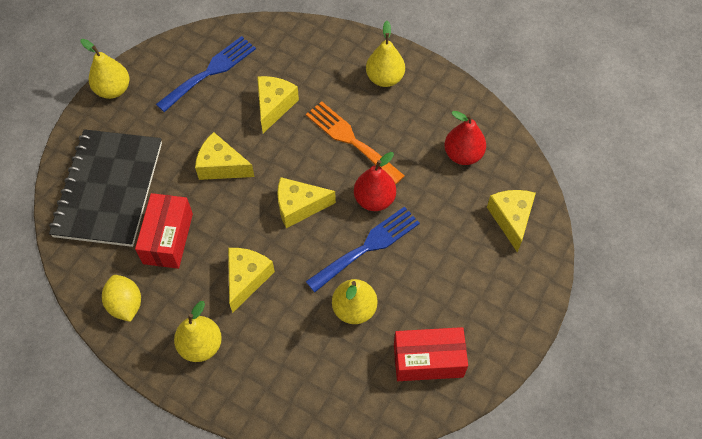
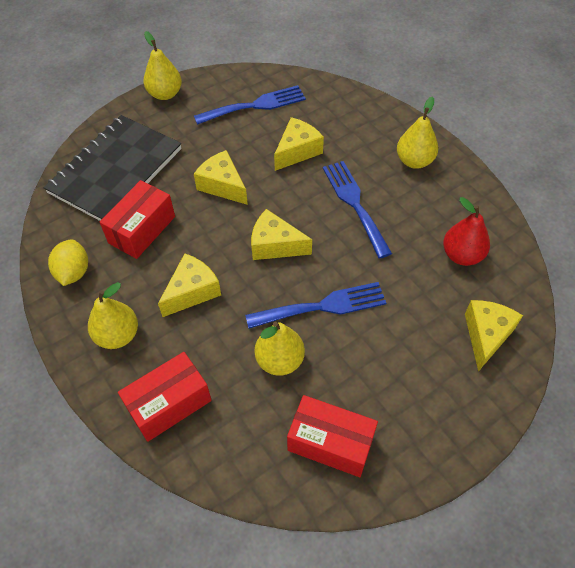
camera: 25 degrees right, 5 degrees down
orange fork [306,101,405,185] -> blue fork [323,161,392,259]
red pear [354,152,396,211] -> none
none -> red box [118,352,212,442]

